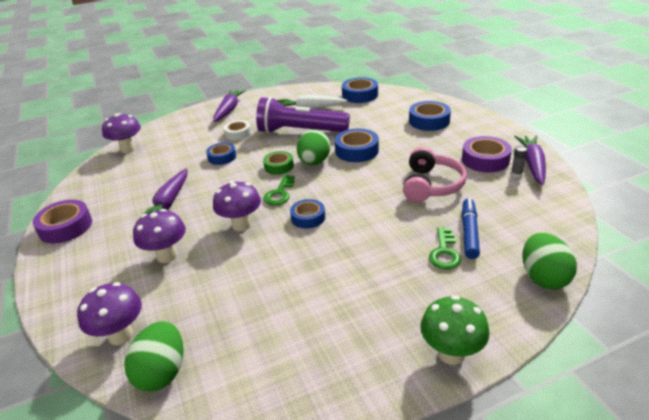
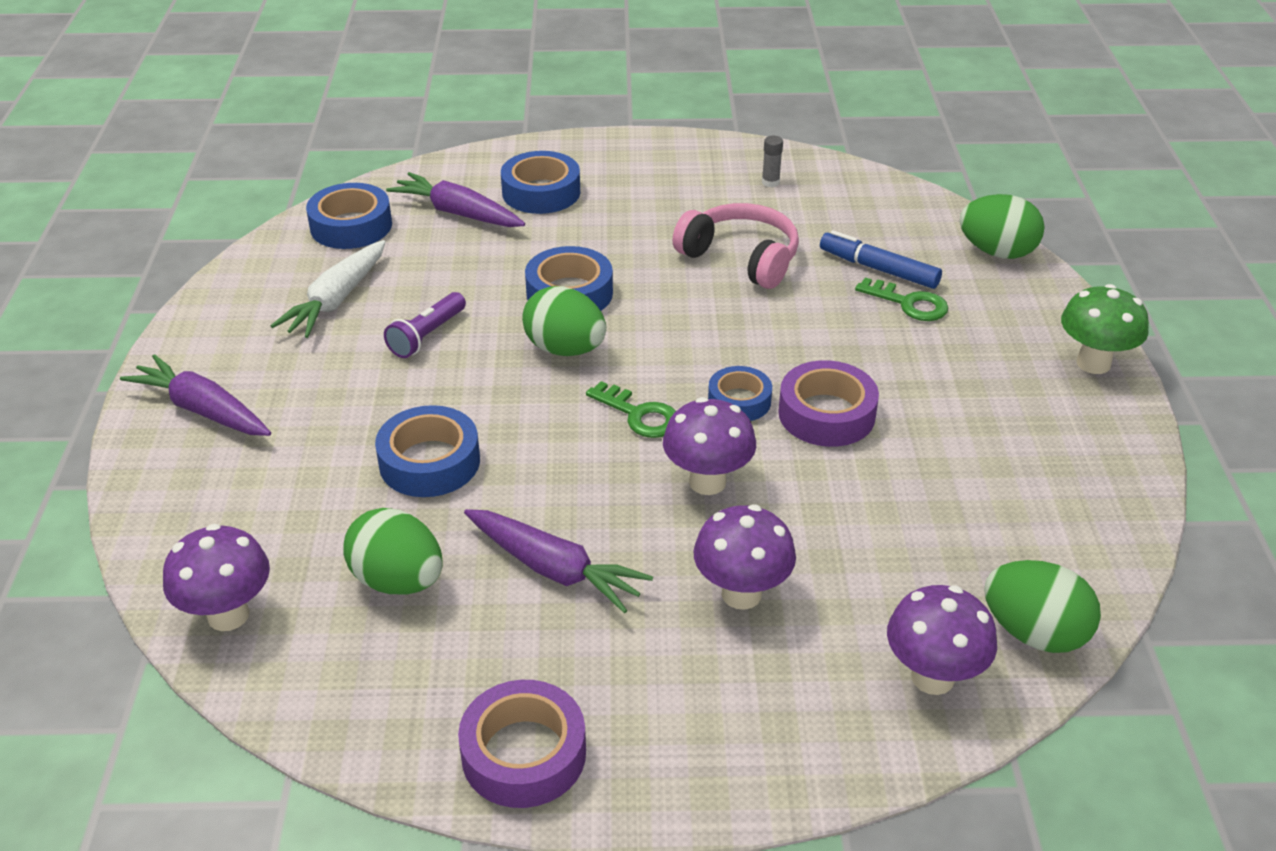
camera: 70 degrees left, 5 degrees up
blue tape [206,143,236,165] -> blue tape [375,405,480,497], size x1.51
white tape [224,120,251,140] -> none
purple flashlight [256,97,350,133] -> purple flashlight [384,292,466,358], size x0.49
green tape [263,151,294,175] -> none
purple tape [462,136,512,173] -> purple tape moved to [778,360,879,447]
purple carrot [514,136,546,185] -> purple carrot moved to [386,172,525,227]
none -> green egg [343,508,443,595]

